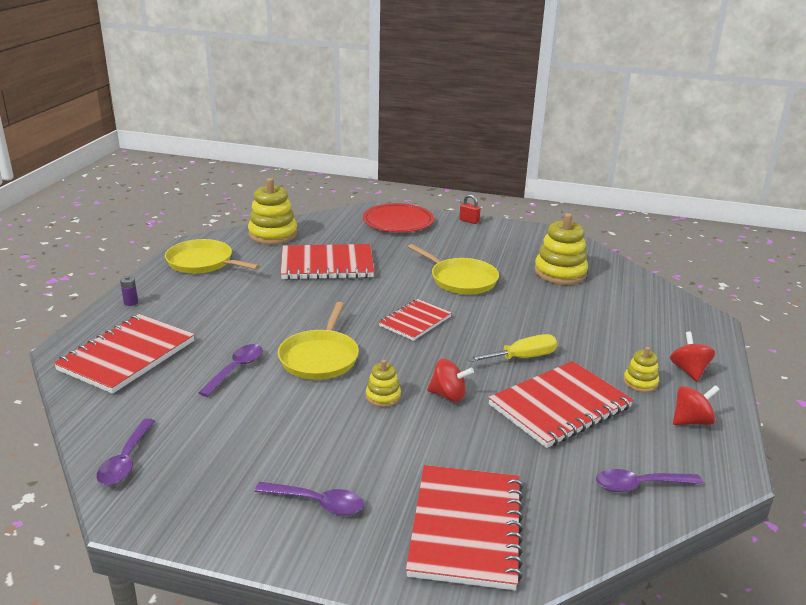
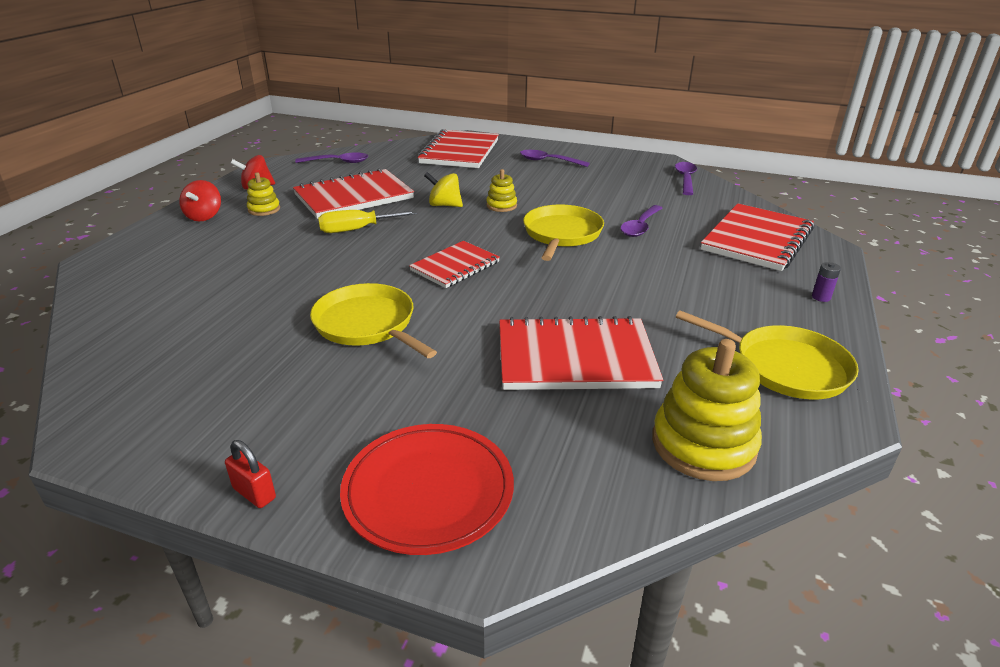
camera: 175 degrees left, 5 degrees up
red spinning top [427,359,474,402] -> yellow spinning top [424,172,463,207]
yellow stacking toy [534,213,588,285] -> none

